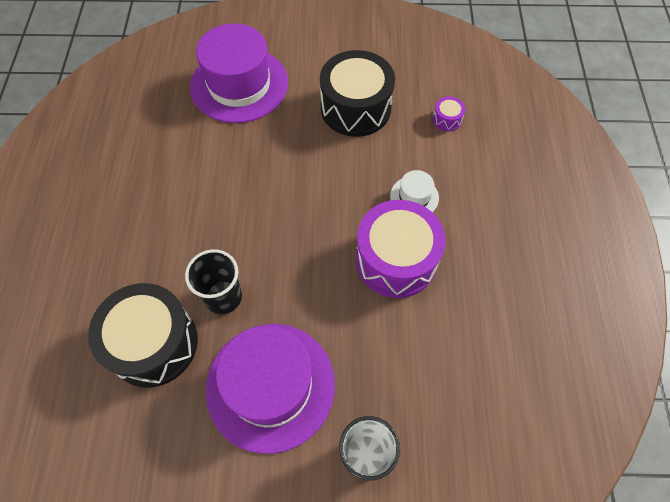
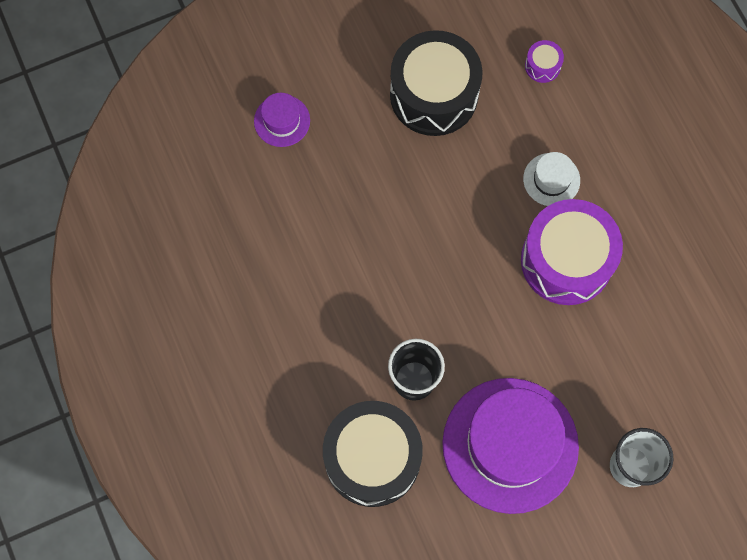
camera: 25 degrees left, 10 degrees up
purple hat [190,23,288,123] -> purple hat [254,93,310,147], size x0.45

